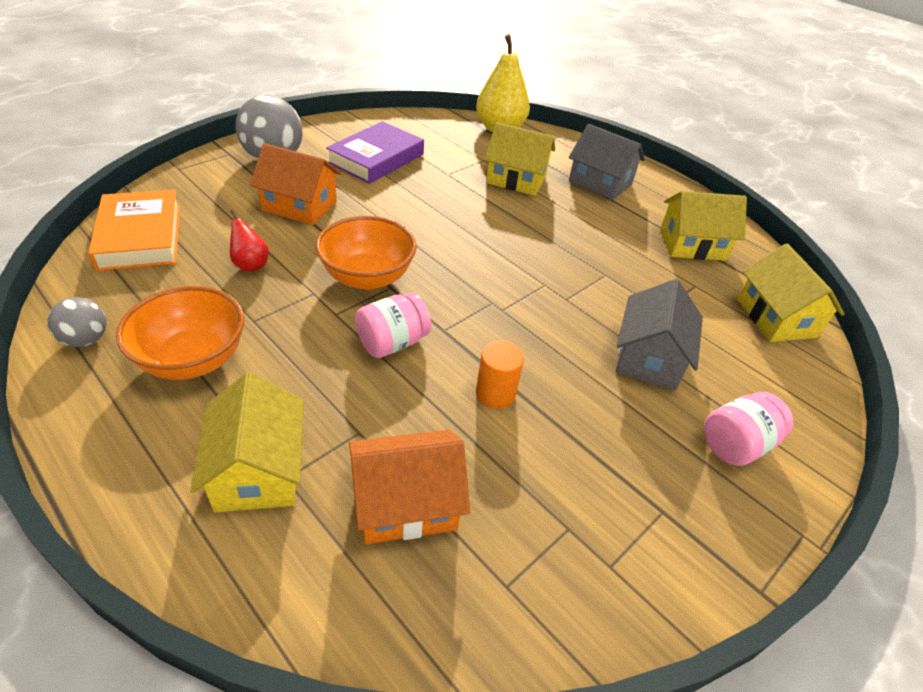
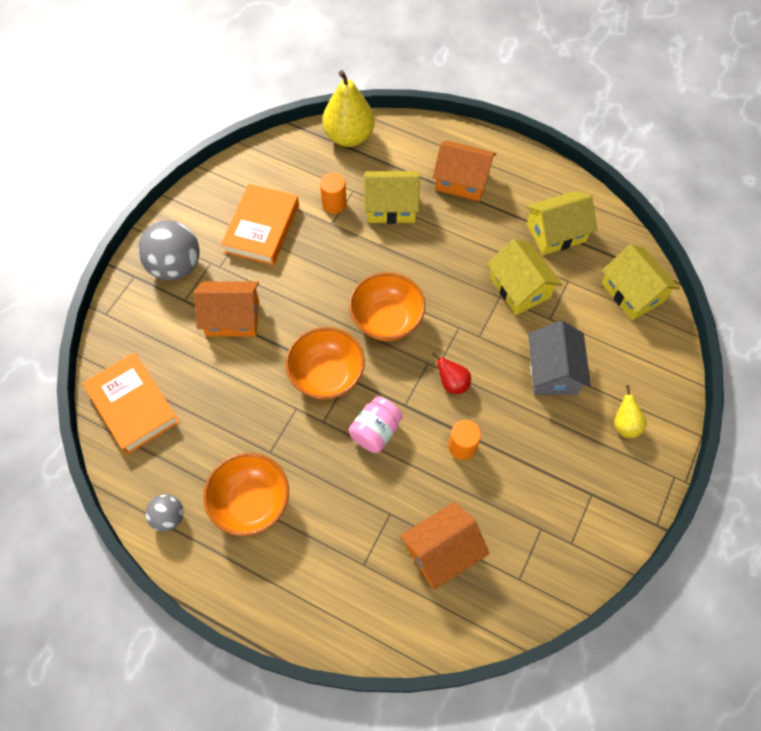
camera: 15 degrees left, 20 degrees up
yellow house [190,372,304,512] -> yellow house moved to [487,239,562,315]
red pear [230,209,269,272] -> red pear moved to [432,353,471,394]
purple book [326,121,424,184] -> orange book [221,184,299,265]
grey house [569,124,645,200] -> orange house [432,140,496,201]
pink jar [704,392,793,466] -> yellow pear [614,385,647,438]
none -> orange cylinder [320,173,347,214]
none -> orange bowl [349,272,425,341]

